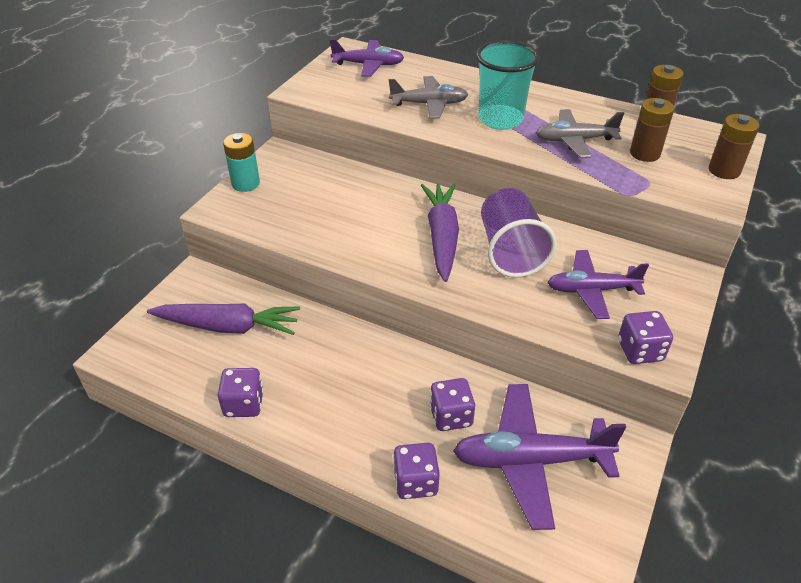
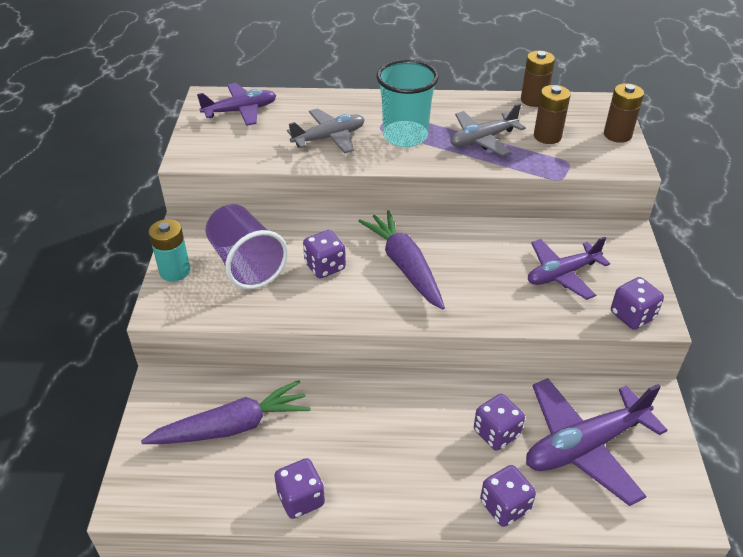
camera: 25 degrees left, 0 degrees up
purple cup [481,188,557,278] -> purple cup moved to [206,204,288,289]
none -> purple dice [303,230,346,278]

